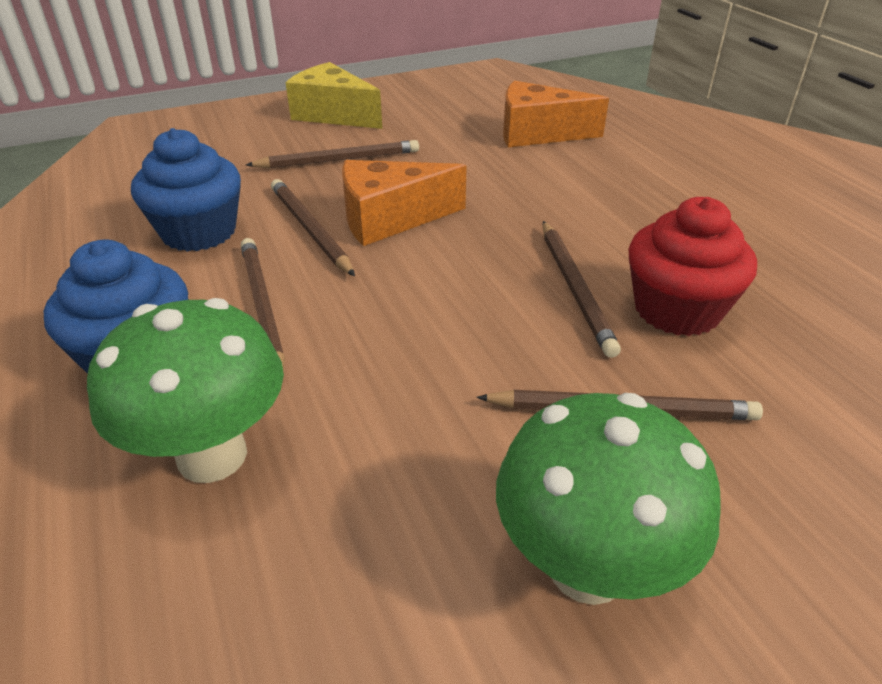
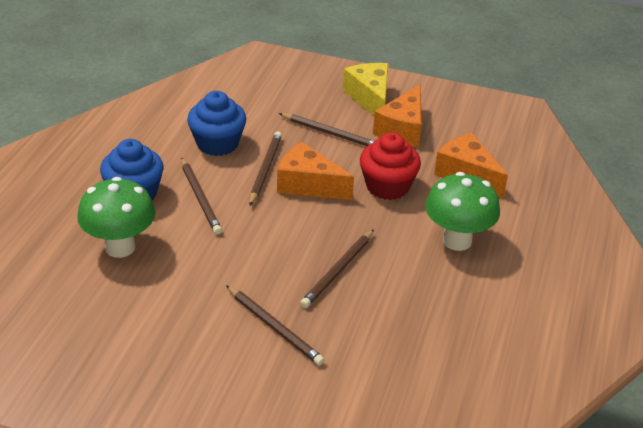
camera: 40 degrees right, 0 degrees up
brown pencil [241,238,285,374] -> brown pencil turned 135 degrees clockwise [181,157,222,235]
green mushroom [496,393,720,605] -> green mushroom moved to [425,172,500,251]
red cupcake [629,197,757,336] -> red cupcake moved to [360,133,421,200]
none -> orange cheese [373,84,422,147]

